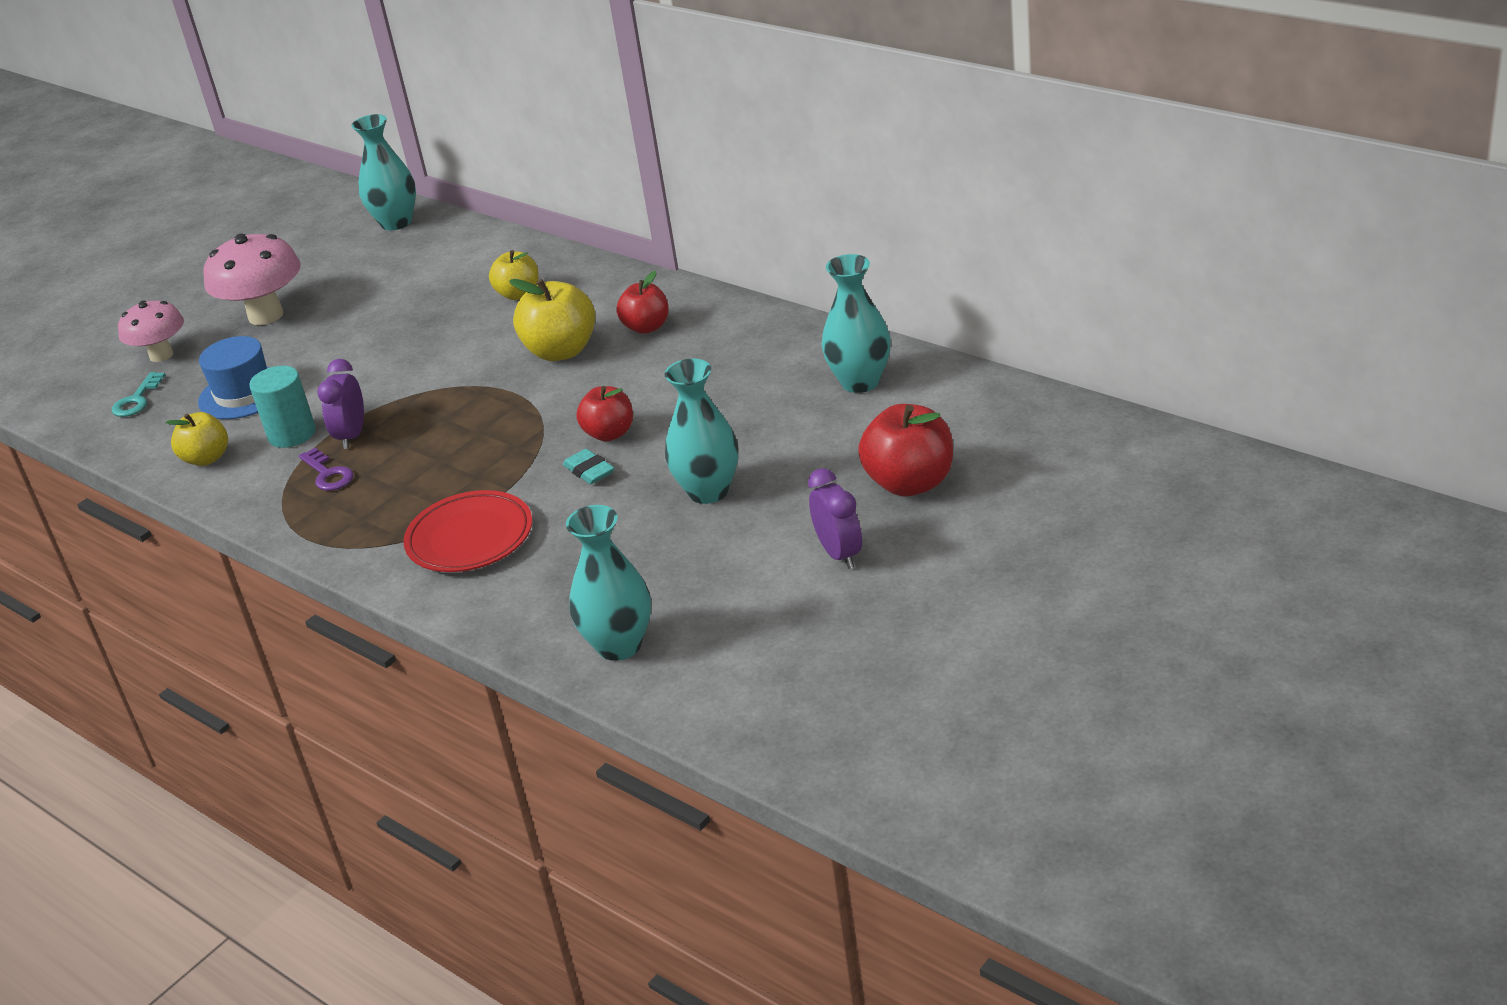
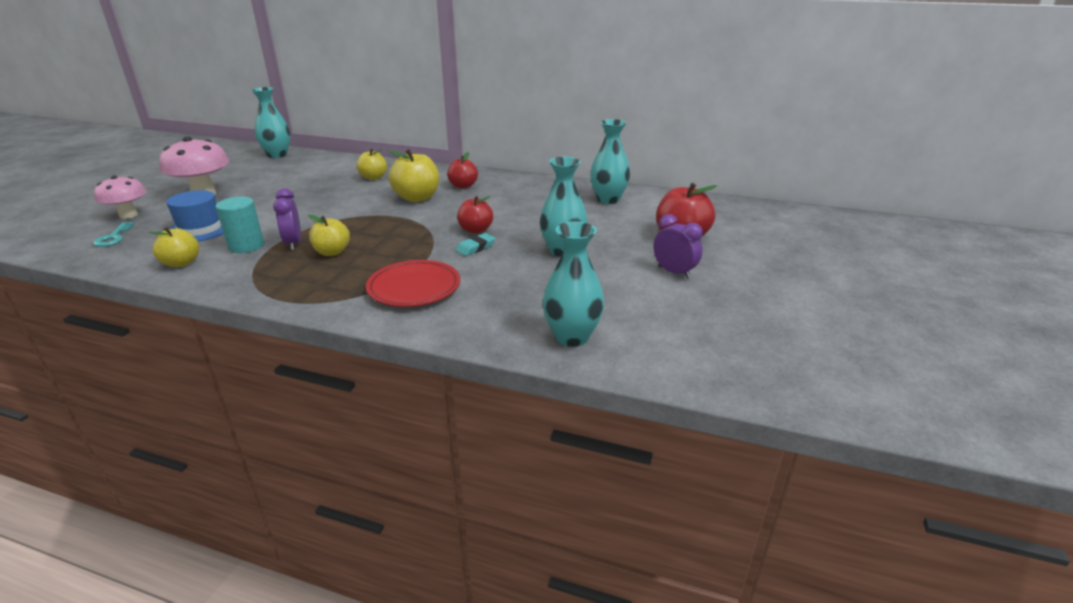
camera: 25 degrees left, 5 degrees down
purple key [299,448,354,491] -> none
turquoise eraser [563,449,614,484] -> turquoise eraser turned 75 degrees counterclockwise [456,233,495,256]
none -> yellow apple [308,215,350,256]

